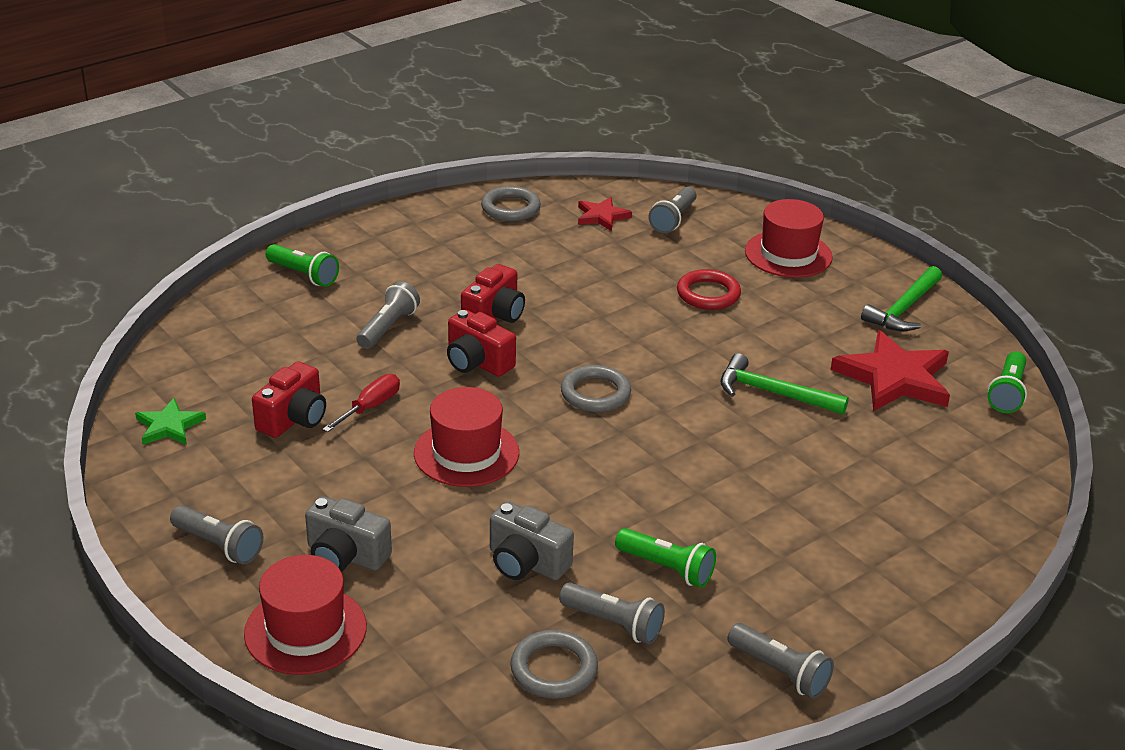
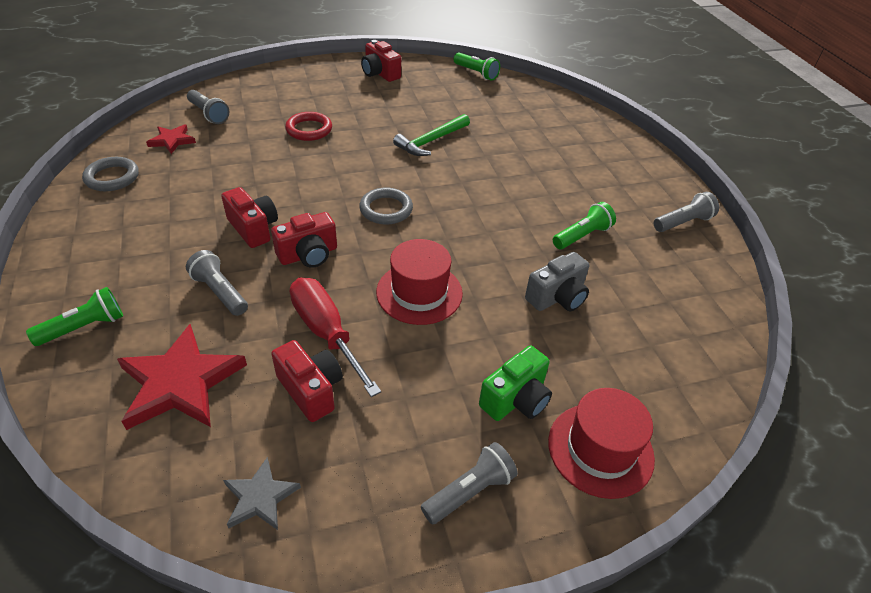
camera: 70 degrees left, 10 degrees up
green star [135,398,206,445] -> grey star [223,457,301,530]
grey camera [305,496,392,572] -> green camera [479,346,552,421]
red screwdriver [323,374,400,432] -> red screwdriver [290,277,381,397], size x1.68
grey ring [510,630,598,699] -> none
grey flashlight [559,582,665,644] -> none
red hat [745,199,833,278] -> none
red star [831,330,950,411] -> red star moved to [117,324,247,430]
green hammer [861,266,942,331] -> red camera [361,40,401,82]

